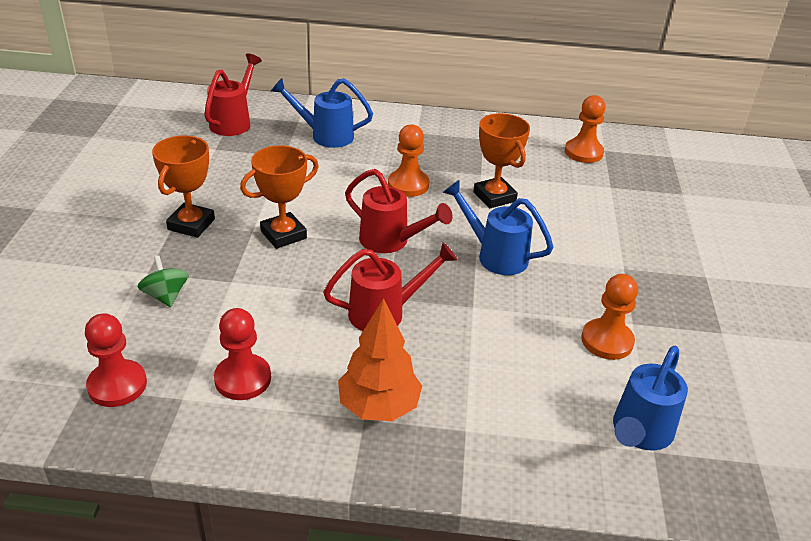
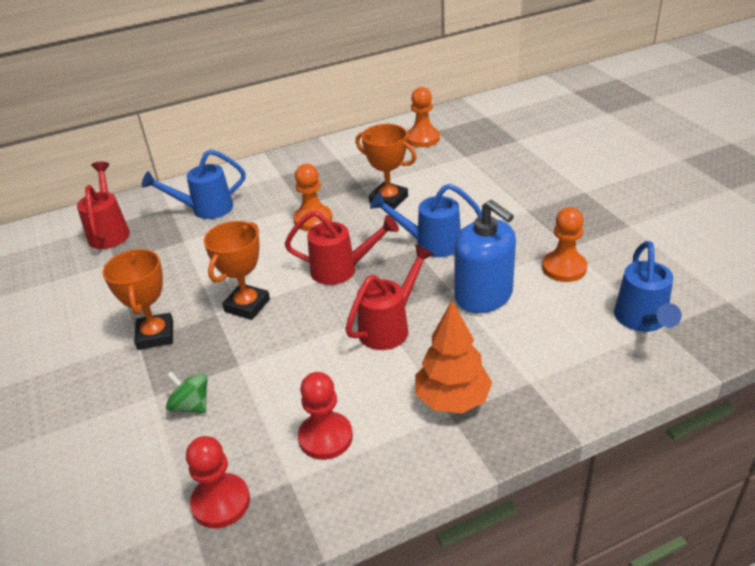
camera: 25 degrees left, 0 degrees up
none -> blue soap dispenser [454,200,516,313]

